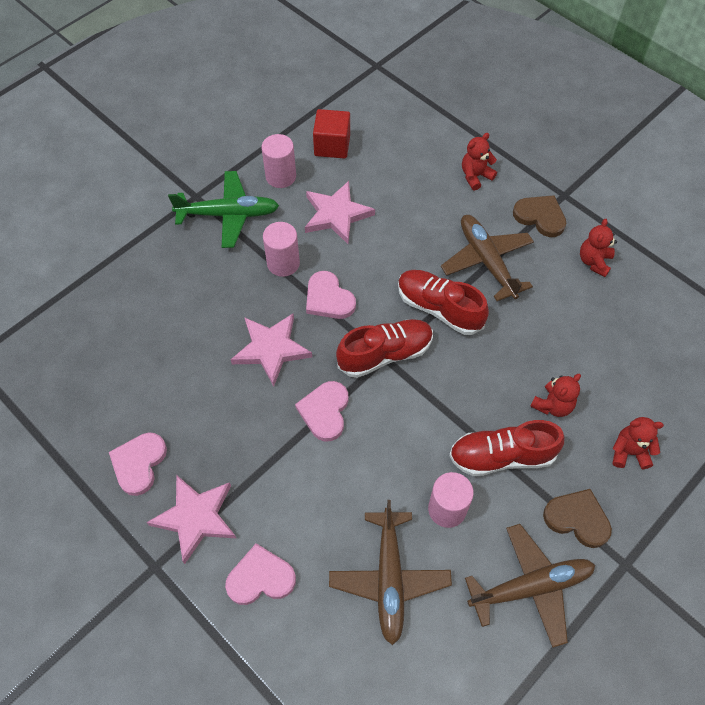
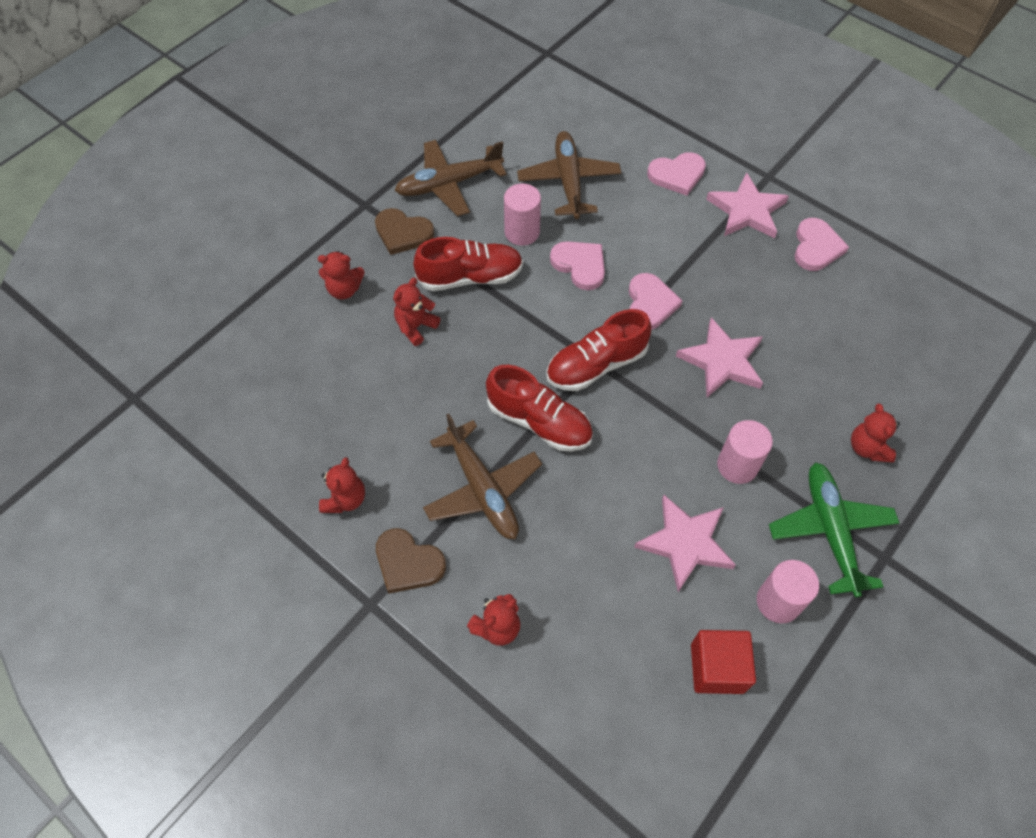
camera: 175 degrees right, 0 degrees up
green plane [168,171,279,248] -> green plane turned 90 degrees clockwise [769,462,899,597]
pink heart [306,271,356,319] -> pink heart moved to [550,241,605,290]
none -> red teddy bear [851,403,900,462]

